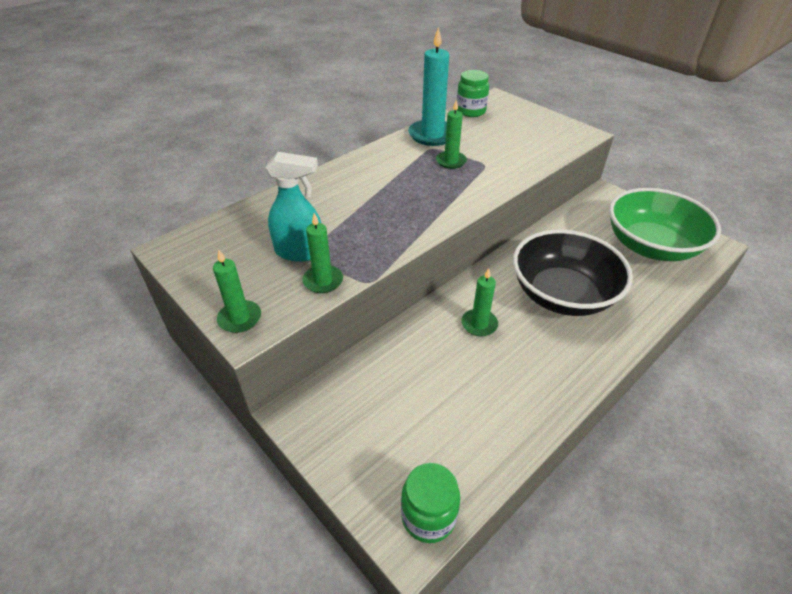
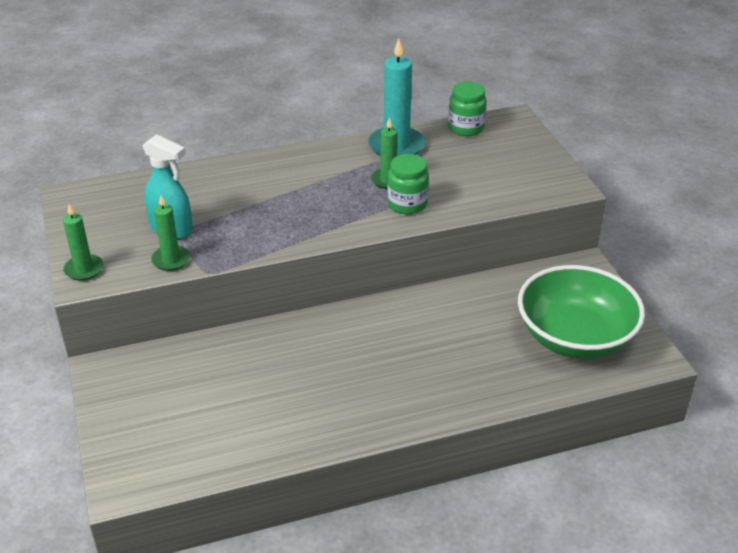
camera: 25 degrees right, 5 degrees down
green jar [401,463,460,543] -> green jar moved to [387,154,429,214]
green candle [461,268,498,336] -> none
black bowl [513,230,633,316] -> none

